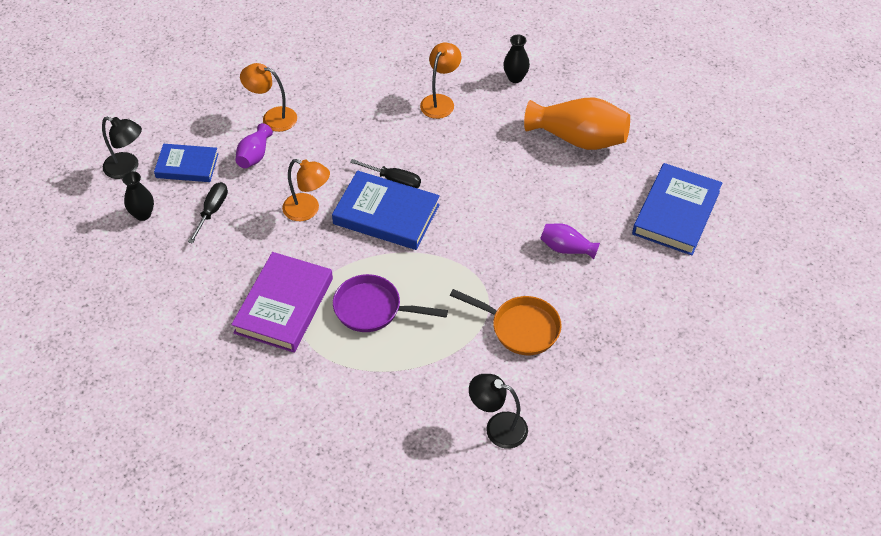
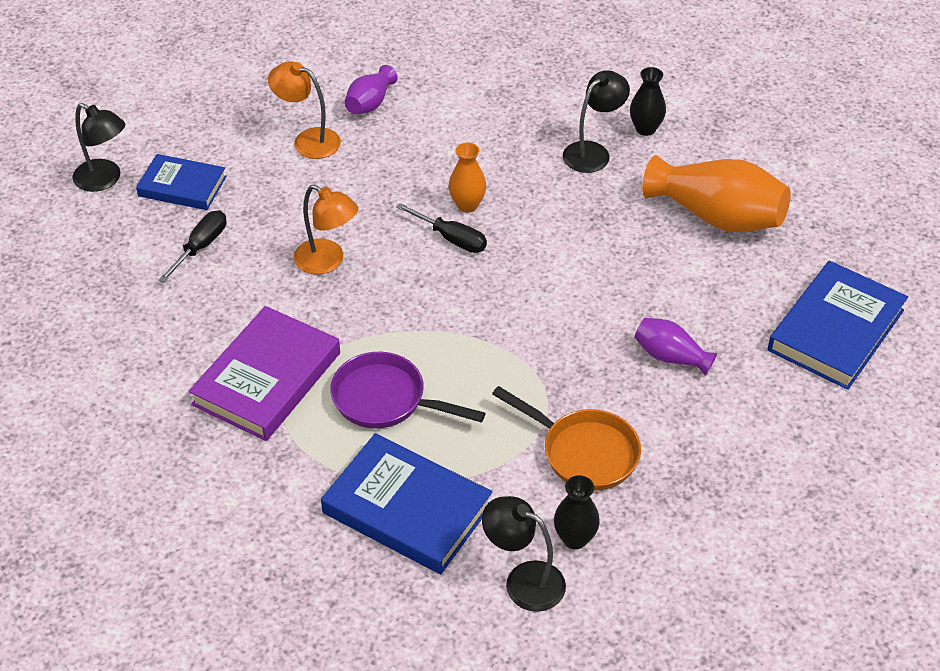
camera: 10 degrees right, 5 degrees down
black vase [122,172,154,221] -> black vase moved to [554,475,600,549]
purple vase [235,123,273,168] -> purple vase moved to [345,65,398,114]
blue book [332,171,440,250] -> blue book moved to [321,433,492,574]
orange lamp [420,43,461,119] -> none
none -> orange vase [449,142,487,212]
none -> black lamp [563,70,630,173]

